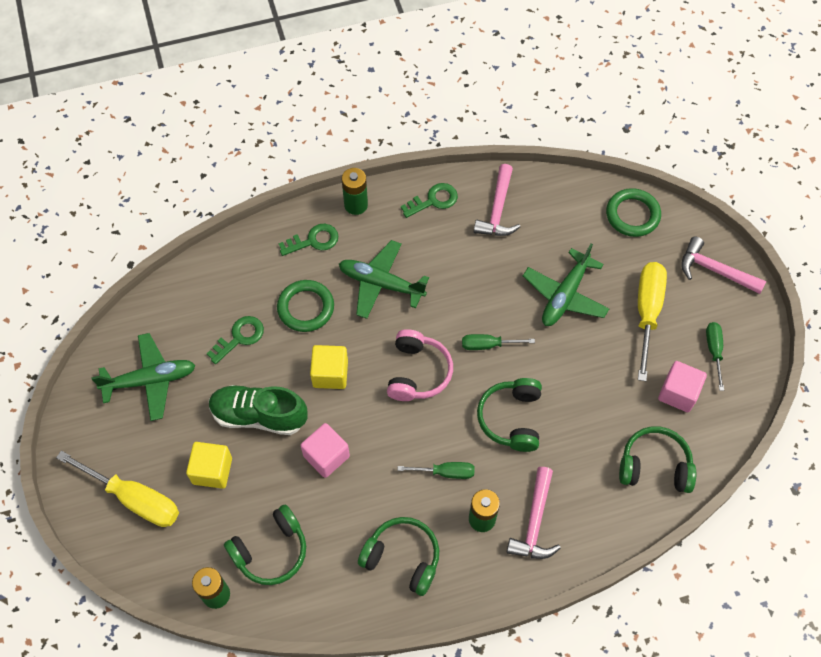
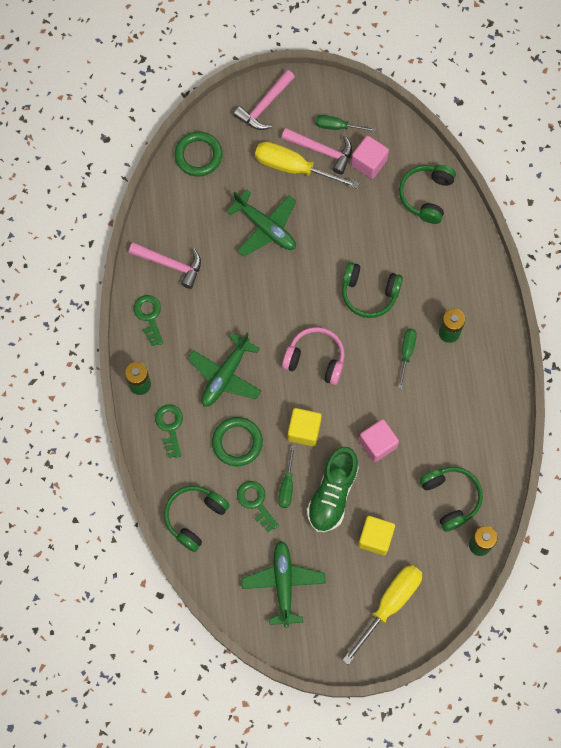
camera: 80 degrees left, 10 degrees up
green headphones [358,517,439,596] -> green headphones moved to [164,486,230,552]
green screwdriver [462,334,535,350] -> green screwdriver moved to [278,445,295,508]
pink hammer [507,467,561,559] -> pink hammer moved to [281,128,352,175]

